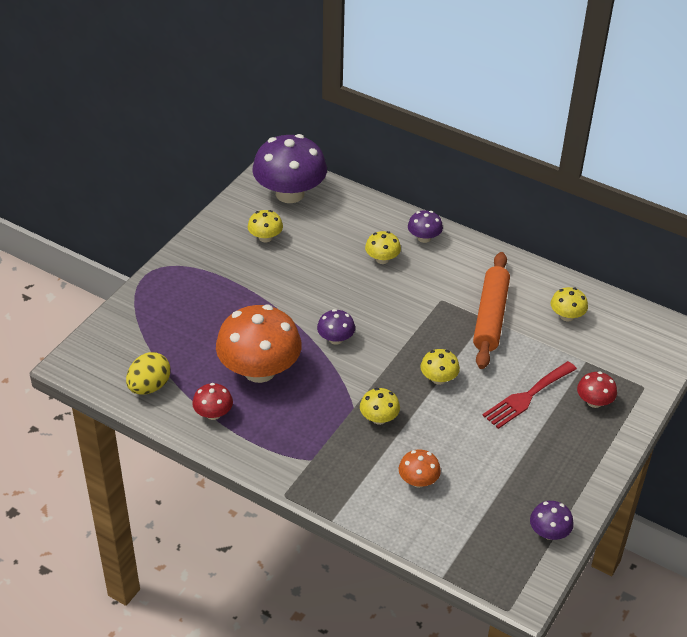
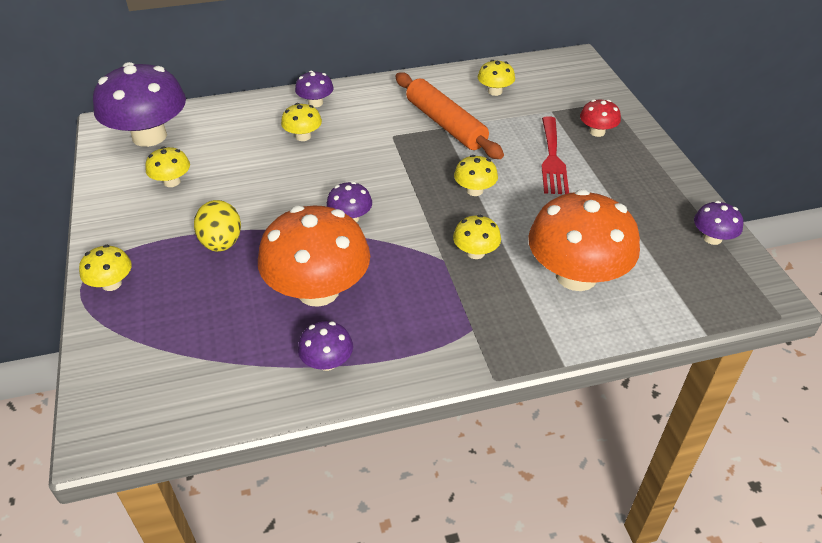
camera: 45 degrees left, 0 degrees up
yellow egg [126,352,171,395] -> yellow egg moved to [194,200,241,252]
red mushroom [192,383,233,420] -> purple mushroom [298,321,353,371]
orange mushroom [399,450,441,488] -> orange mushroom [528,189,640,291], size x2.17
none -> yellow mushroom [79,245,132,291]

